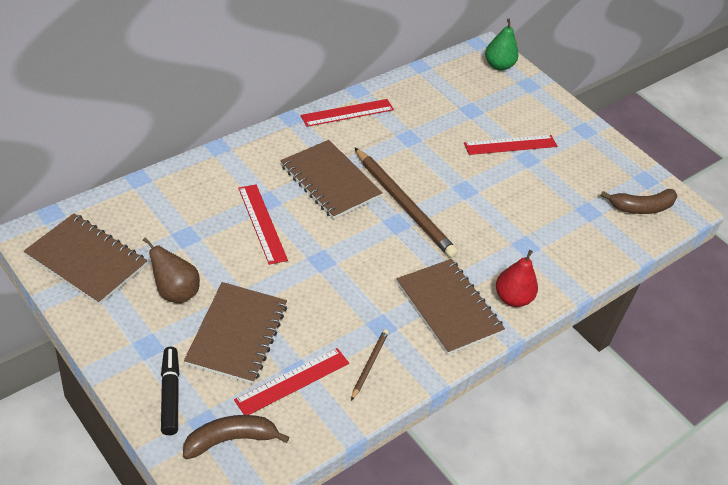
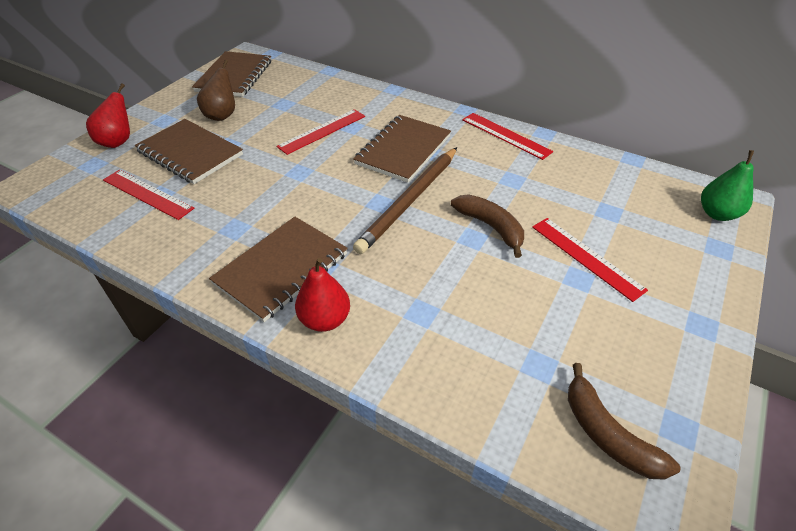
camera: 75 degrees right, 0 degrees up
black marker [161,347,179,435] -> red pear [86,83,130,148]
brown banana [183,415,289,459] -> brown banana moved to [451,194,524,258]
brown notebook [184,282,287,384] -> brown notebook turned 45 degrees clockwise [134,119,243,184]
brown pencil [351,329,389,401] -> none

